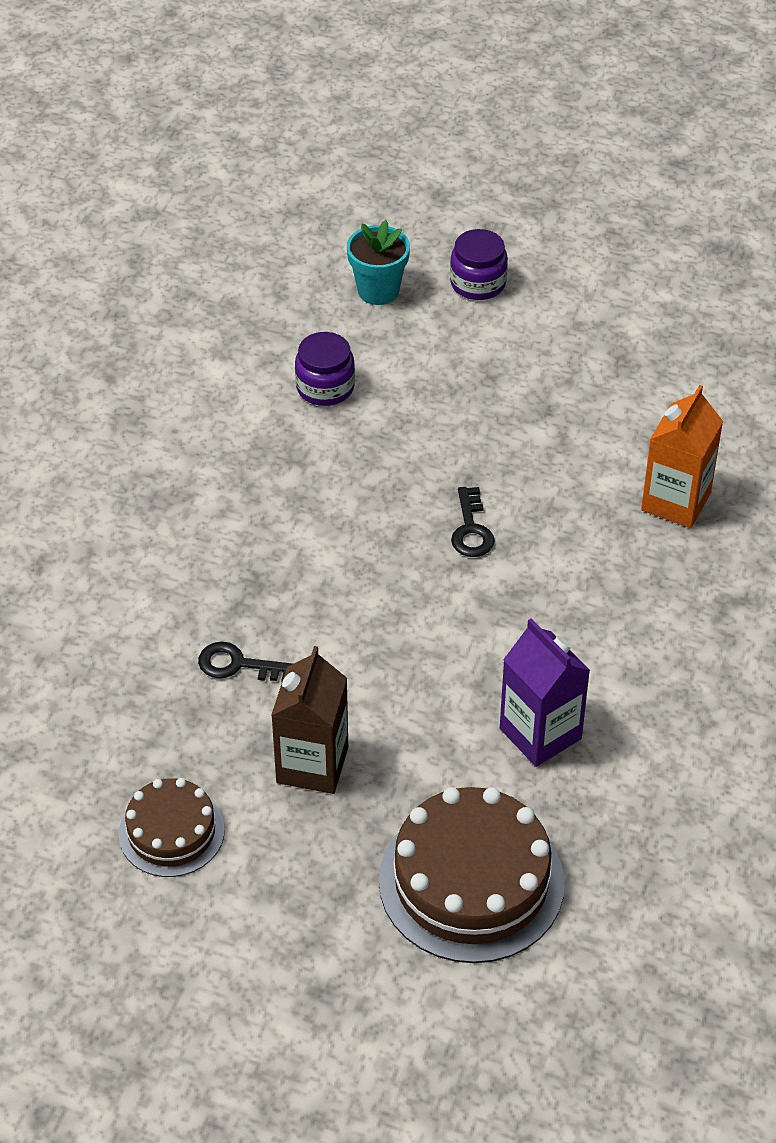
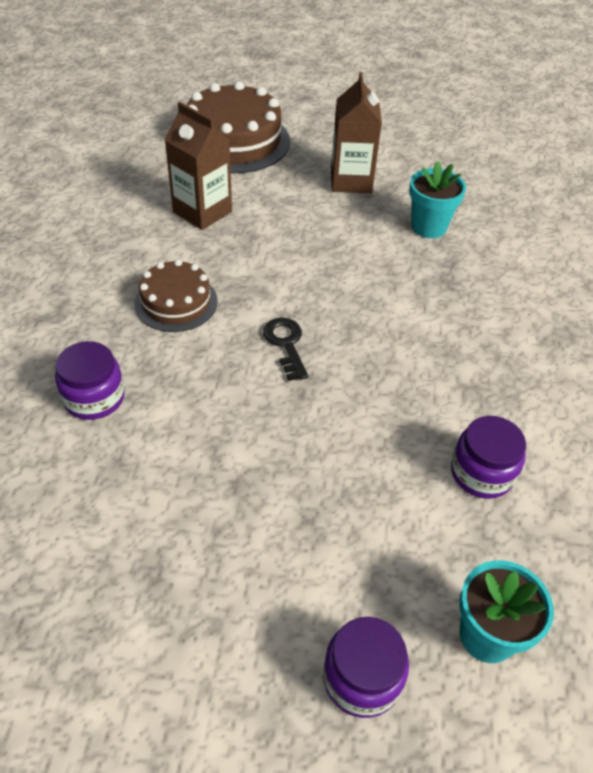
camera: 165 degrees right, 0 degrees up
brown cake [119,778,225,877] -> brown cake moved to [134,259,218,332]
black key [198,642,292,681] -> turquoise flower pot [409,161,466,238]
purple carton [500,619,590,767] -> brown carton [165,102,232,230]
orange carton [641,385,723,528] -> purple jar [55,341,125,420]

